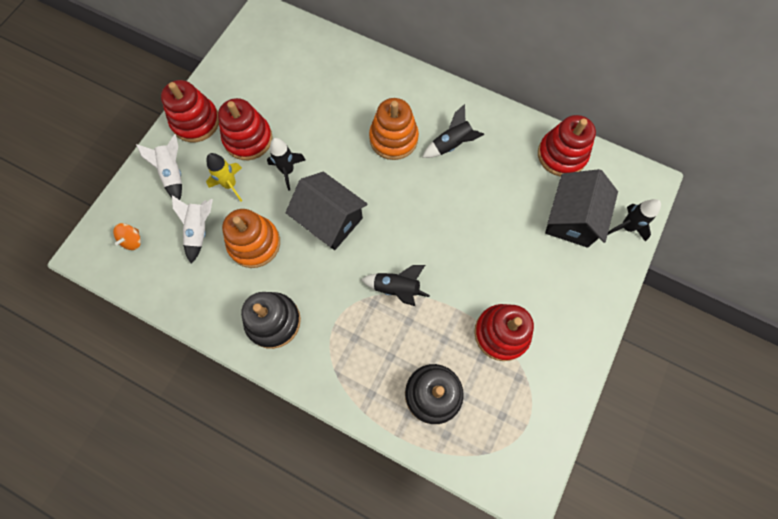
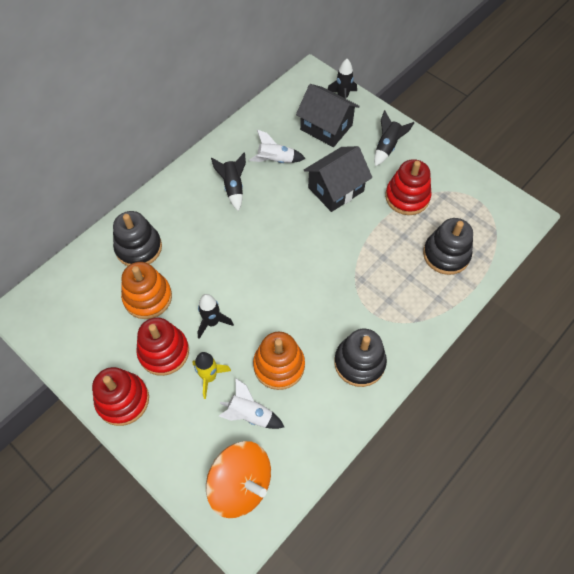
camera: 75 degrees left, 10 degrees down
orange spinning top [113,223,141,250] -> orange spinning top [206,441,271,518], size x2.34
white rocket [136,134,182,200] -> white rocket moved to [249,130,306,163]
black house [286,172,368,250] -> black house moved to [304,146,372,212]
black rocket [361,265,430,306] -> black rocket moved to [374,110,414,166]
orange stacking toy [369,98,419,160] -> orange stacking toy moved to [121,262,172,319]
red stacking toy [538,115,596,176] -> none
none -> black stacking toy [113,211,162,266]

